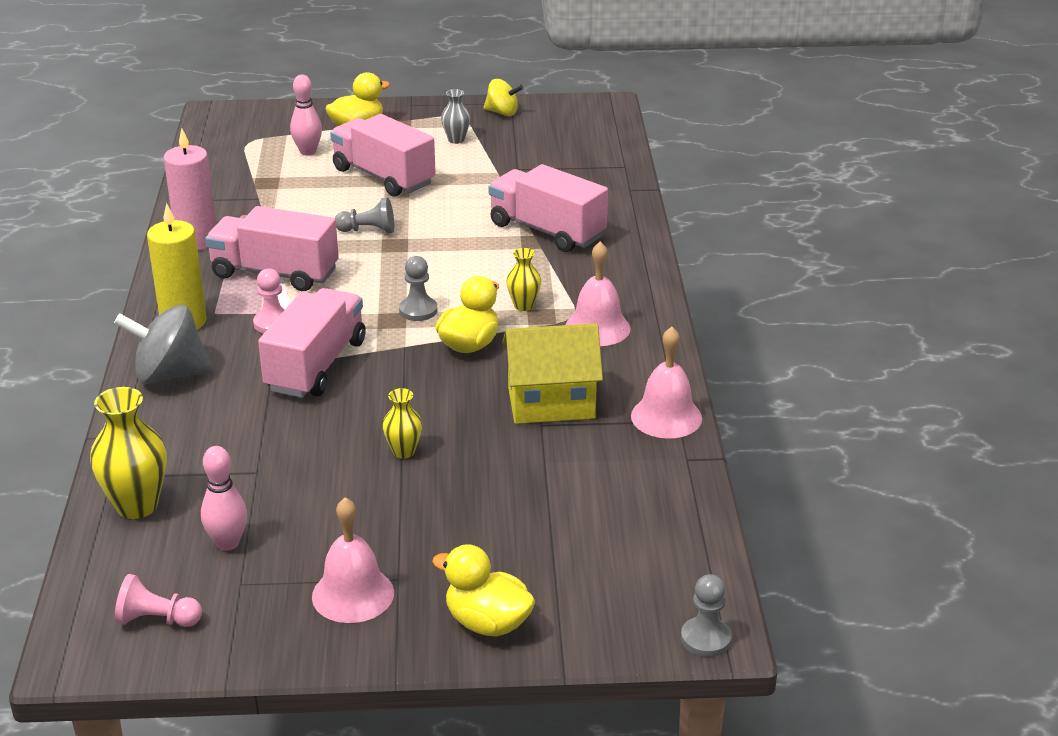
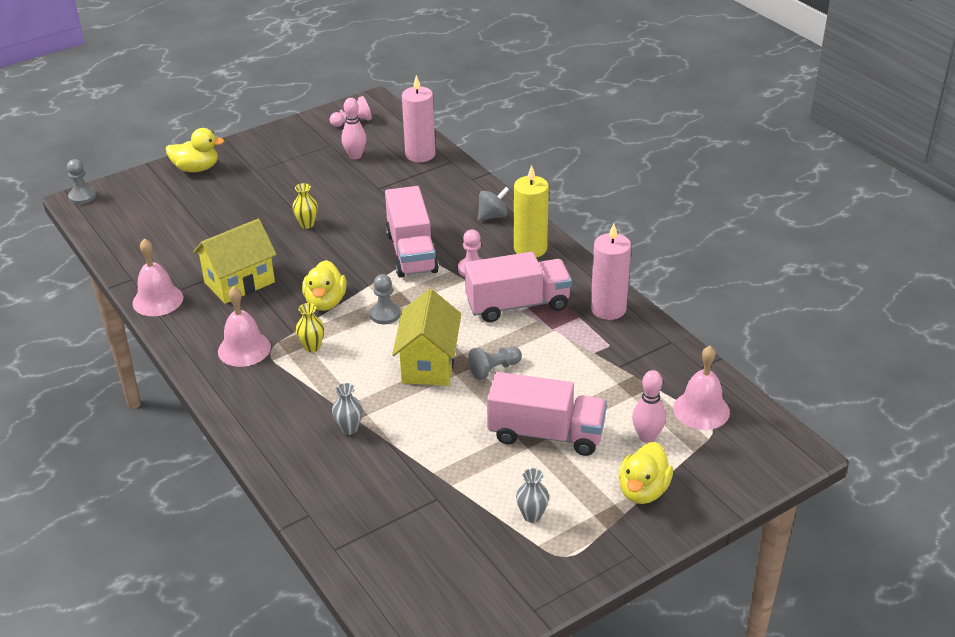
camera: 150 degrees right, 5 degrees up
yellow vase [90,387,167,519] -> pink candle [402,75,435,162]
grey spinning top [114,305,213,384] -> grey spinning top [478,187,509,221], size x0.60
pink bell [312,497,394,623] -> pink bell moved to [673,346,730,430]
yellow spinning top [484,79,523,116] -> none
pink truck [489,164,608,252] -> grey vase [332,383,363,435]
none -> yellow house [392,289,461,386]

